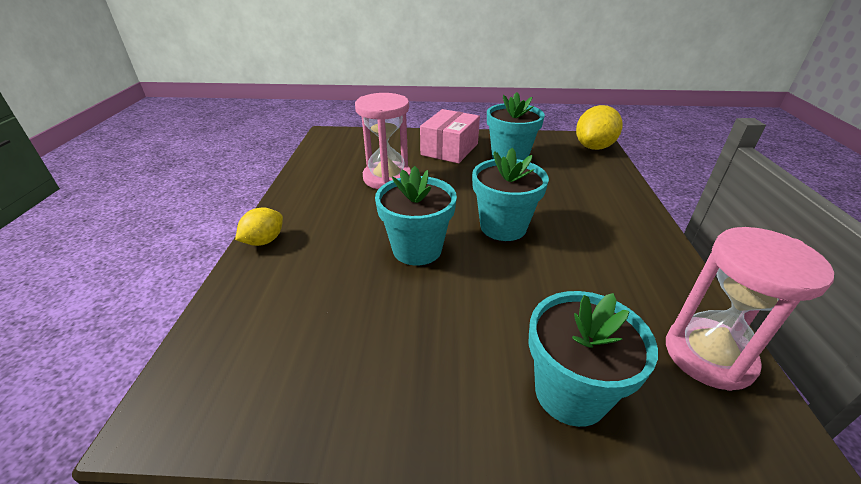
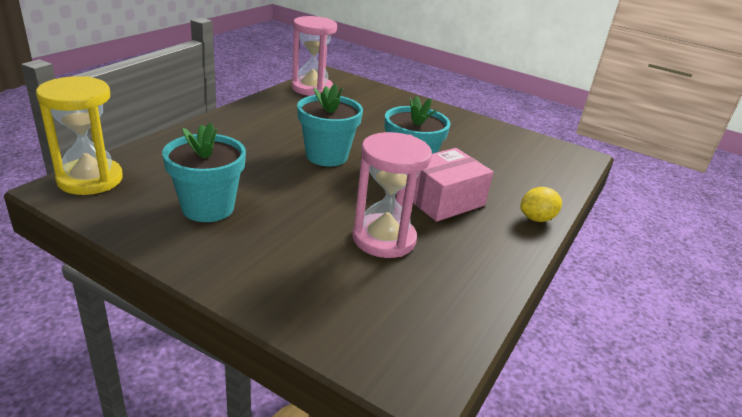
camera: 155 degrees left, 5 degrees down
pink box [420,109,480,163] -> pink box moved to [413,148,493,222]
turquoise flower pot [529,291,658,427] -> none
yellow lemon [576,105,623,150] -> yellow hourglass [36,76,123,195]

